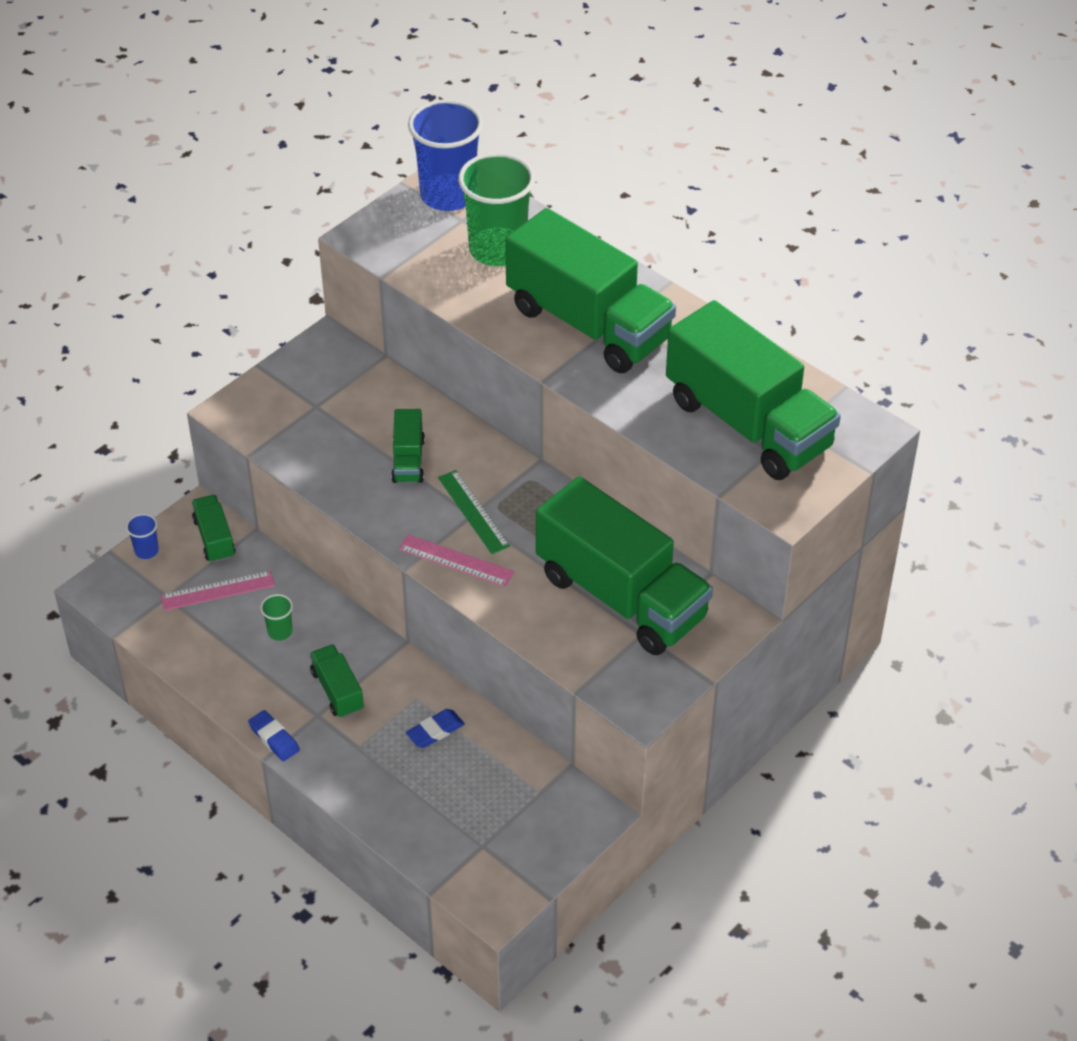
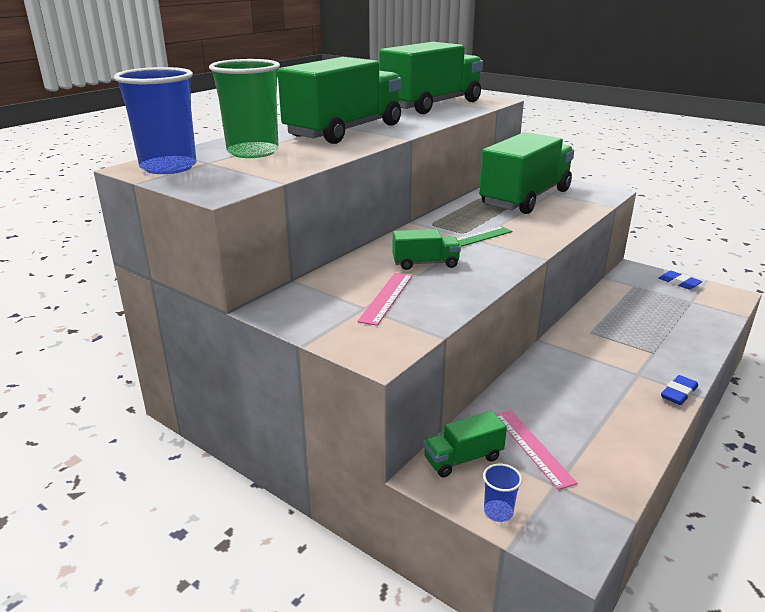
camera: 95 degrees left, 20 degrees down
green cup [260,594,293,641] -> none
green truck [310,644,364,718] -> none
pink ruler [399,534,514,587] -> pink ruler moved to [357,273,412,326]
blue eraser [406,709,465,748] -> blue eraser moved to [658,271,702,289]

